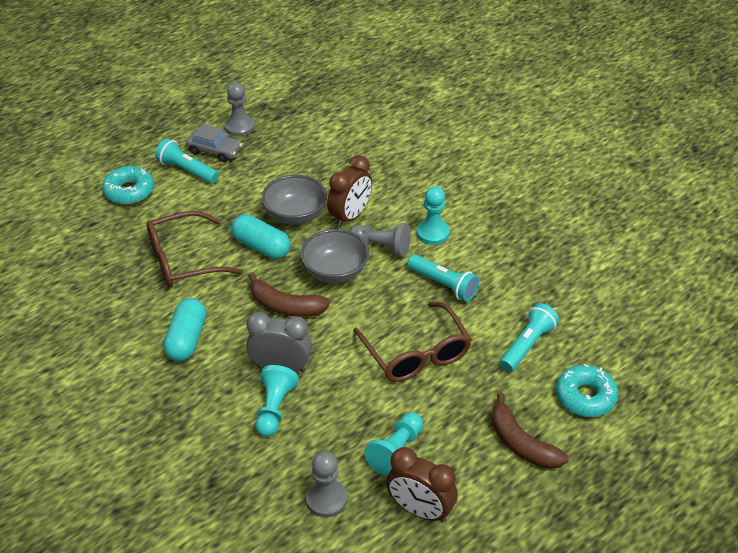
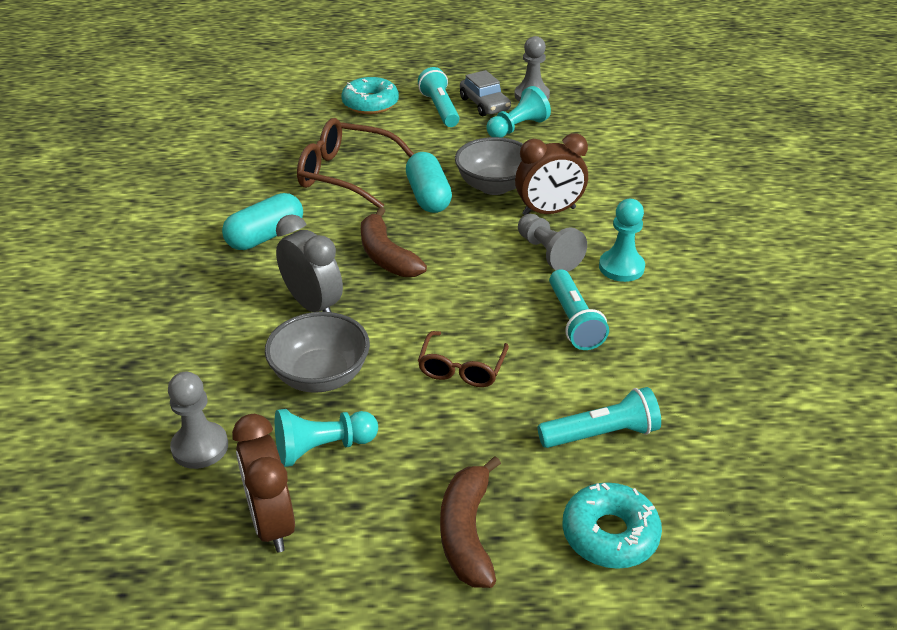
camera: 40 degrees right, 5 degrees down
turquoise pawn [255,365,299,437] -> turquoise pawn moved to [486,86,551,138]
grey bowl [300,229,369,284] -> grey bowl moved to [265,312,370,393]
brown glasses [353,302,472,382] -> brown glasses [418,331,509,387], size x0.60

